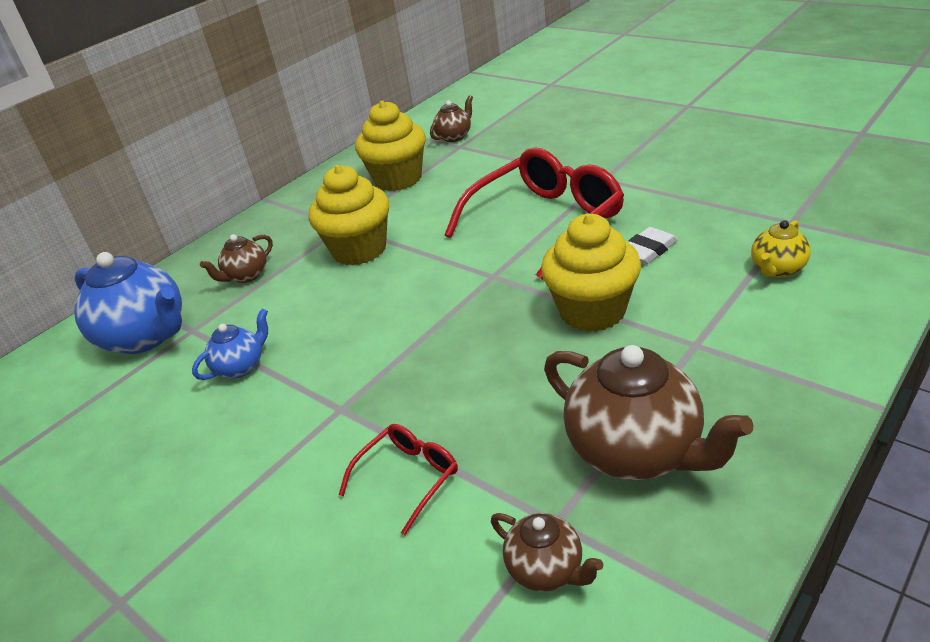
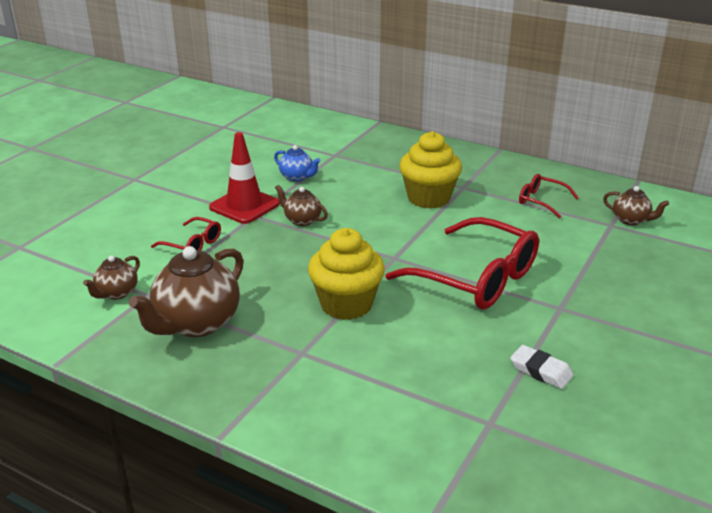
camera: 75 degrees right, 5 degrees down
blue teapot [74,252,182,354] -> none
brown teapot [200,234,273,283] -> brown teapot moved to [275,185,328,226]
yellow cupcake [355,101,426,191] -> red glasses [519,174,579,219]
white eraser [628,227,678,264] -> white eraser moved to [510,345,574,389]
yellow teapot [751,220,811,278] -> none
none -> red traffic cone [209,132,280,224]

